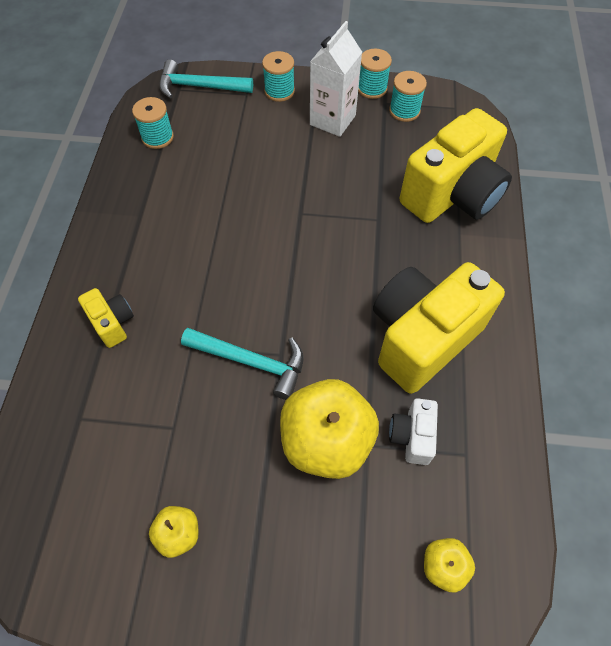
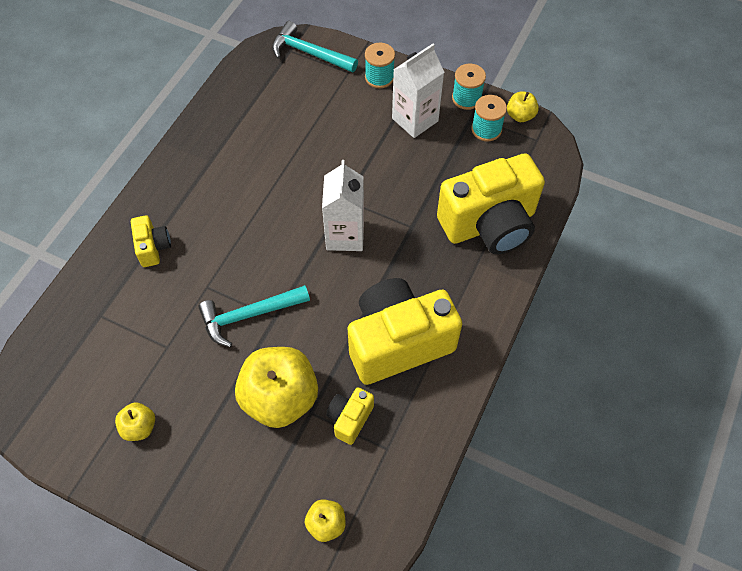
camera: 20 degrees right, 0 degrees up
turquoise spool [132,97,174,149] -> none
turquoise hammer [181,328,304,400] -> turquoise hammer turned 120 degrees clockwise [198,285,310,347]
white camera [389,398,438,465] -> yellow camera [326,387,374,445]
none -> white carton [322,160,364,251]
none -> yellow apple [507,91,539,122]

